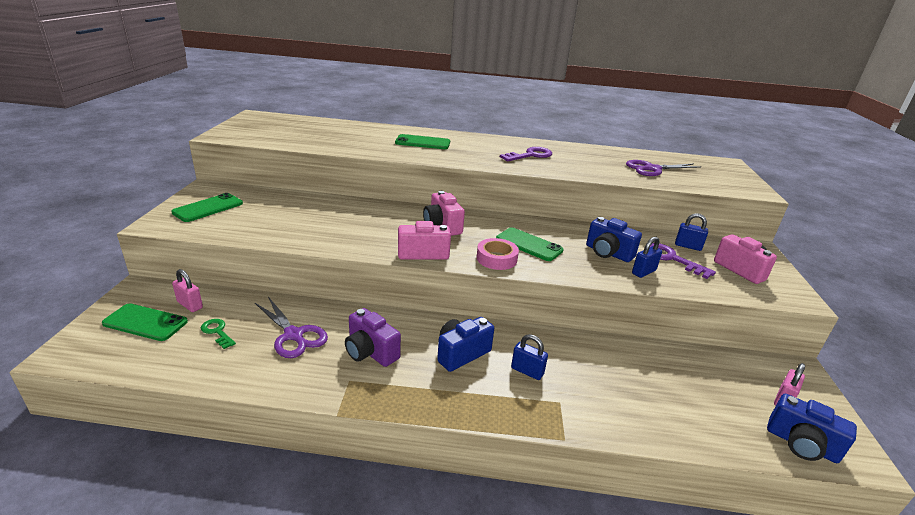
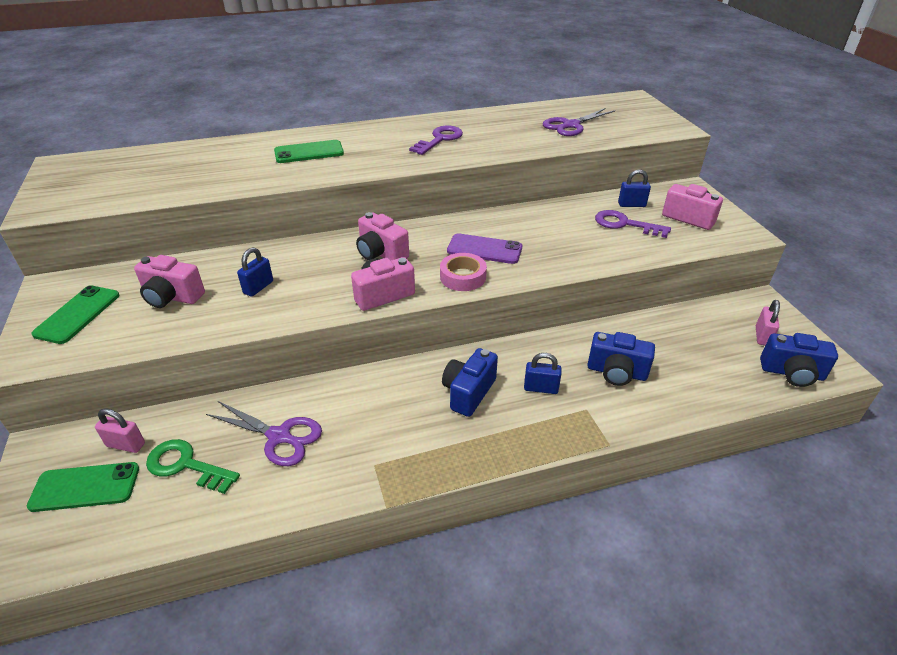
camera: 20 degrees left, 10 degrees up
green key [201,319,236,349] -> green key [146,439,240,494], size x1.60
purple camera [345,308,401,367] -> none
green phone [496,227,564,261] -> purple phone [447,233,522,264]
blue camera [586,217,642,262] -> blue camera moved to [587,332,655,386]
blue padlock [632,237,662,278] -> blue padlock moved to [237,247,273,297]
none -> pink camera [134,255,205,308]

